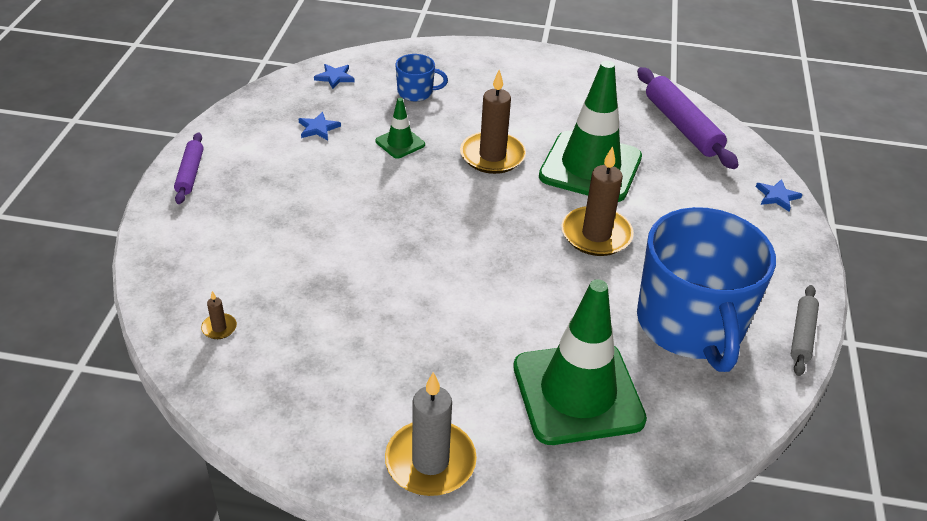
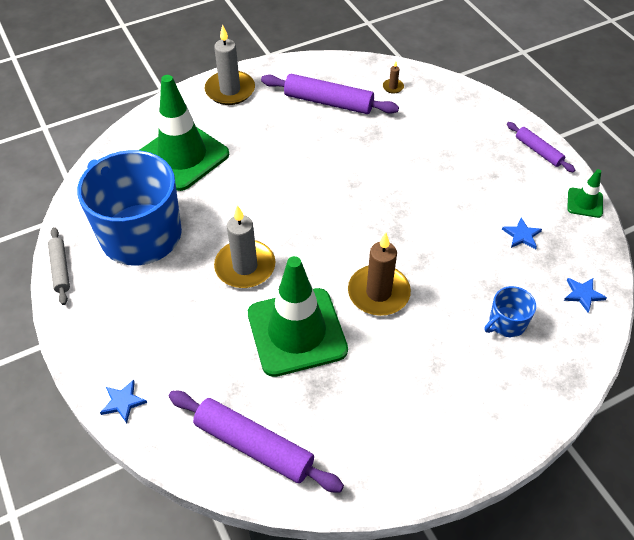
camera: 145 degrees right, 10 degrees up
green traffic cone [375,98,425,159] -> green traffic cone moved to [567,169,603,218]
brown candle [561,146,634,256] -> grey candle [214,205,275,288]
none -> purple rolling pin [261,74,399,114]

